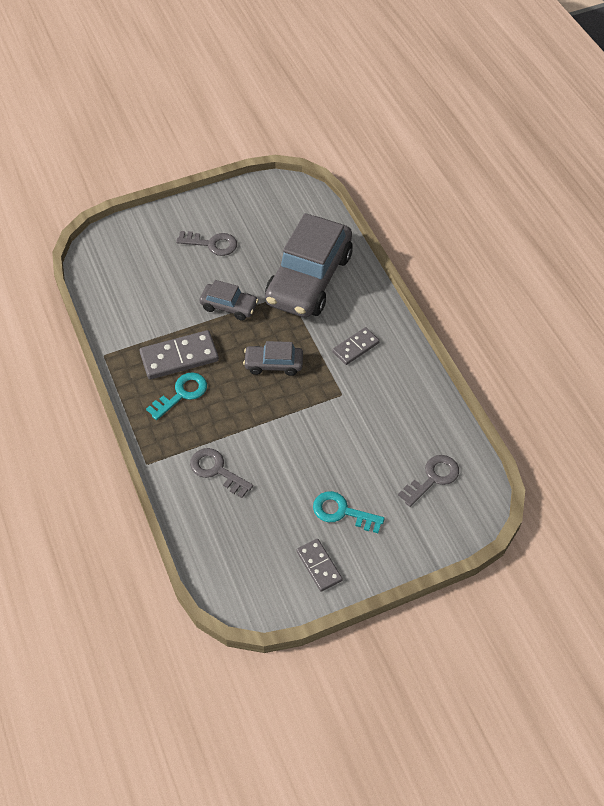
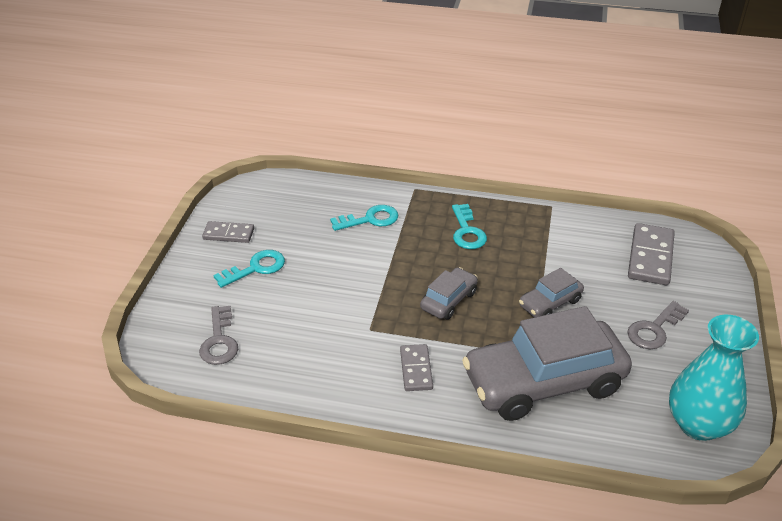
camera: 125 degrees right, 15 degrees down
grey domino [140,330,219,379] -> grey domino moved to [628,223,675,285]
grey key [190,448,253,498] -> turquoise key [330,205,398,231]
grey car [265,213,353,318] -> grey car turned 75 degrees counterclockwise [462,306,632,421]
none -> turquoise vase [669,315,759,441]

